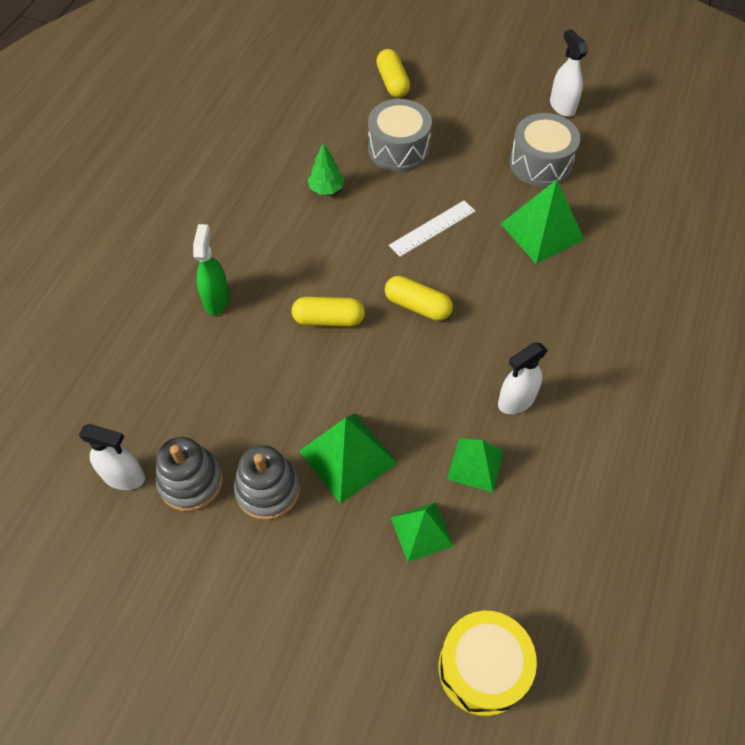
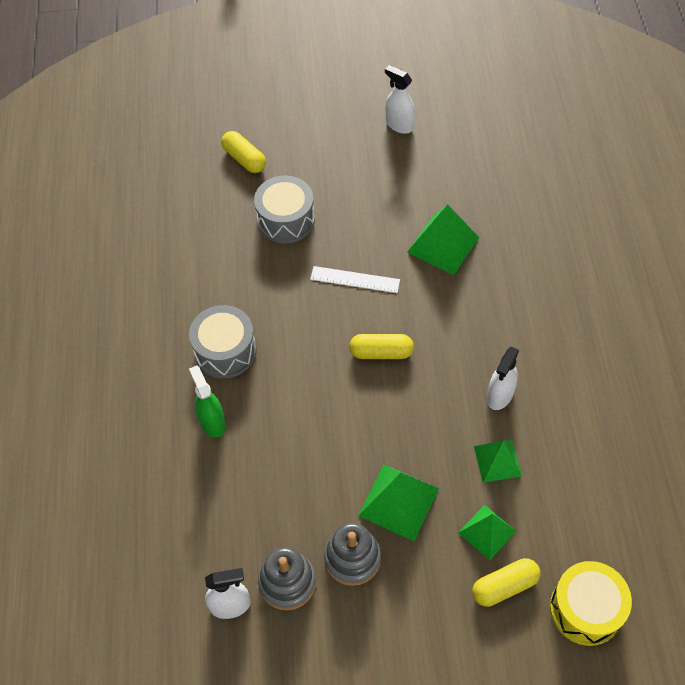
camera: 25 degrees left, 0 degrees up
yellow capsule [292,297,365,327] -> yellow capsule moved to [472,558,540,607]
green tree [308,143,344,195] -> none
white ruler [389,200,475,257] -> white ruler turned 75 degrees clockwise [310,266,400,293]
grey drum [510,113,580,187] -> grey drum moved to [189,305,257,378]

